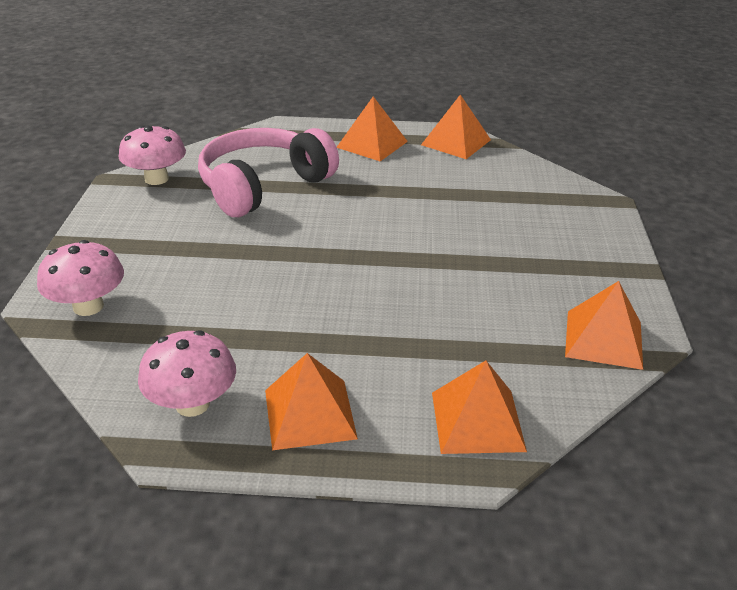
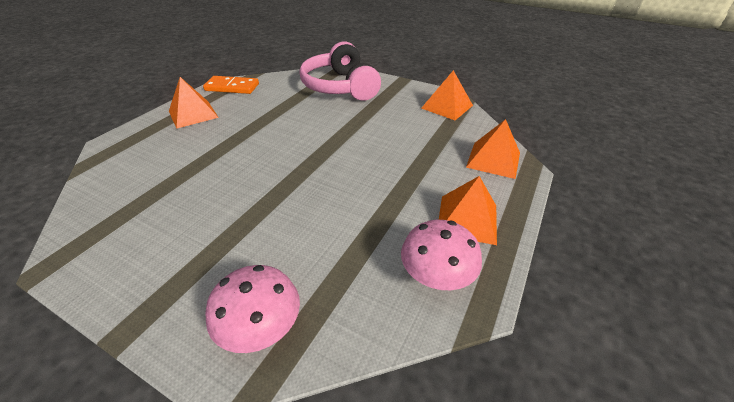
camera: 65 degrees left, 5 degrees up
pink mushroom [119,126,186,185] -> none
pink headphones [198,128,339,217] -> pink headphones moved to [299,41,381,101]
orange pyramid [421,94,491,159] -> orange domino [203,76,259,94]

